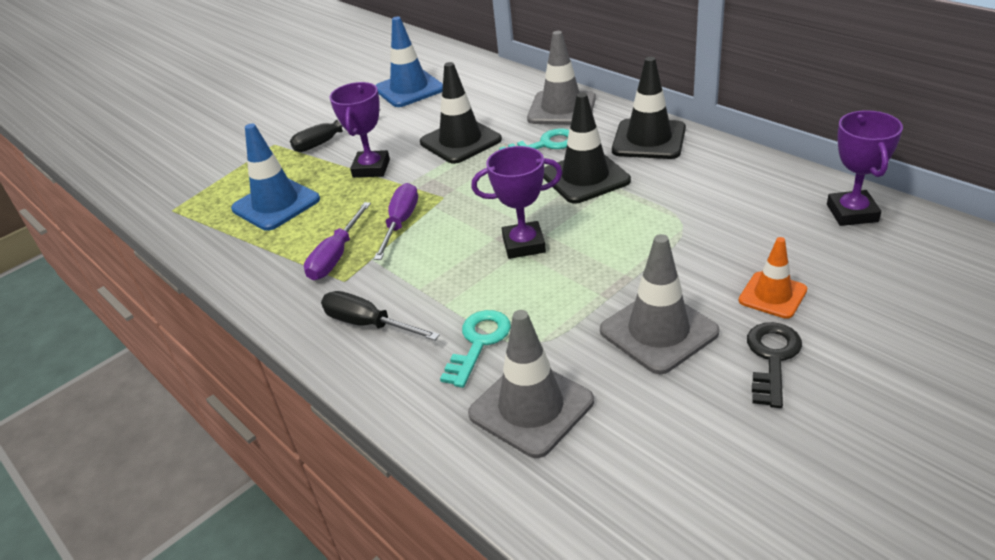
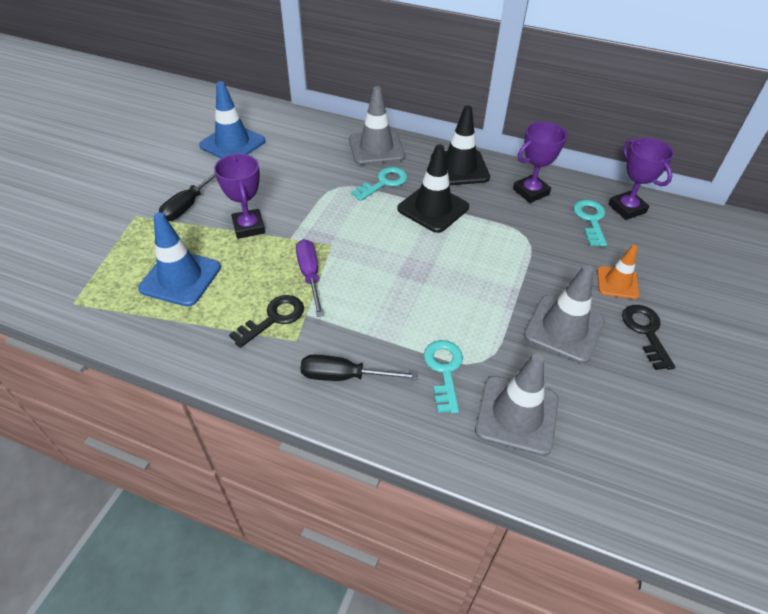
camera: 30 degrees left, 10 degrees up
purple screwdriver [304,202,371,280] -> black key [229,295,304,348]
black traffic cone [420,62,502,164] -> none
purple trophy [471,146,562,259] -> purple trophy moved to [513,122,568,203]
none -> turquoise key [573,200,607,247]

